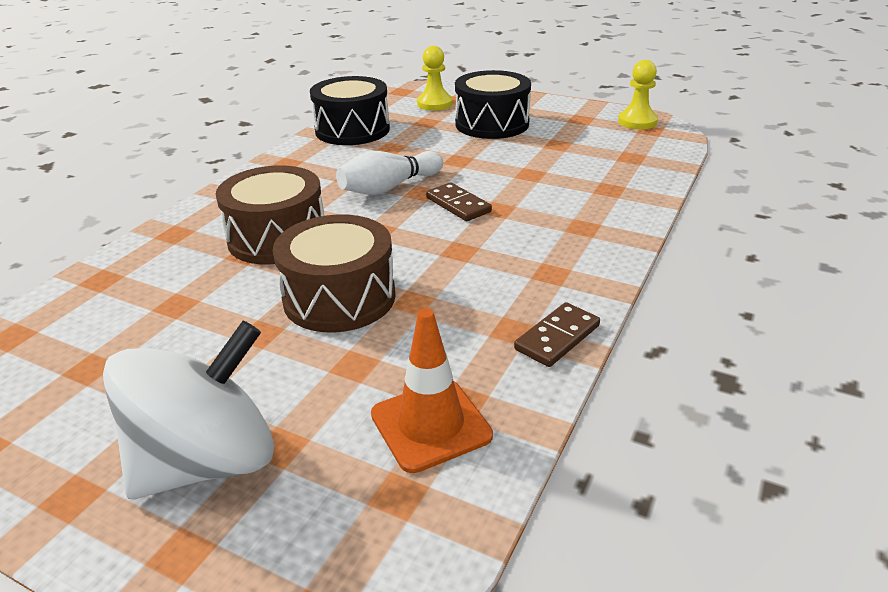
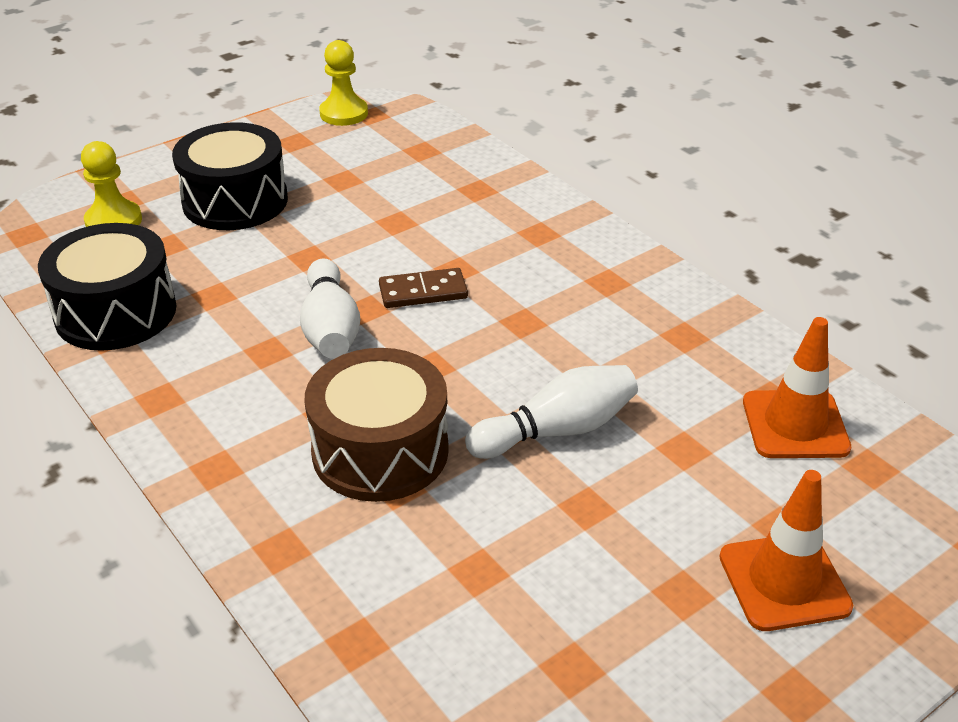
camera: 65 degrees left, 5 degrees up
white spinning top [103,321,274,499] -> orange traffic cone [719,470,853,631]
brown drum [273,214,396,333] -> white bowling pin [465,365,638,459]
brown domino [514,302,600,367] -> none

